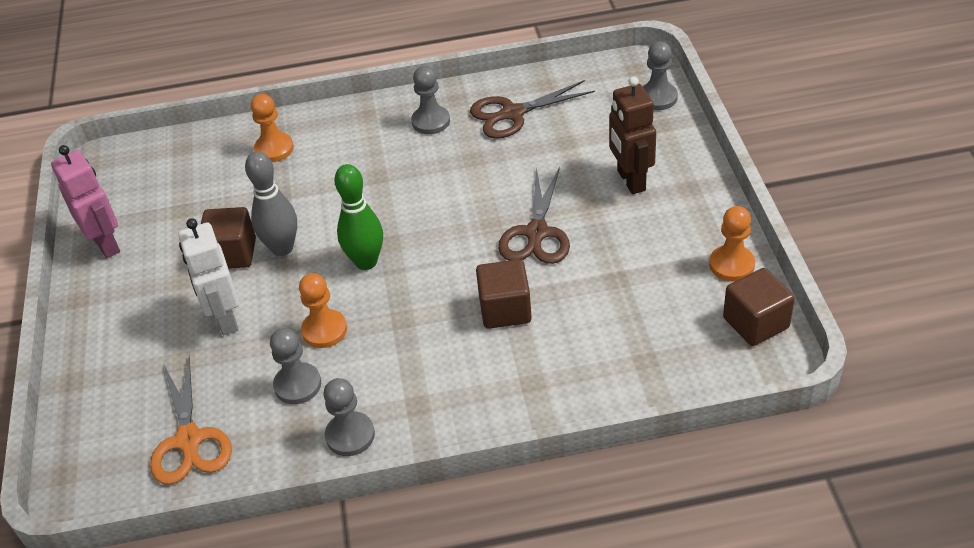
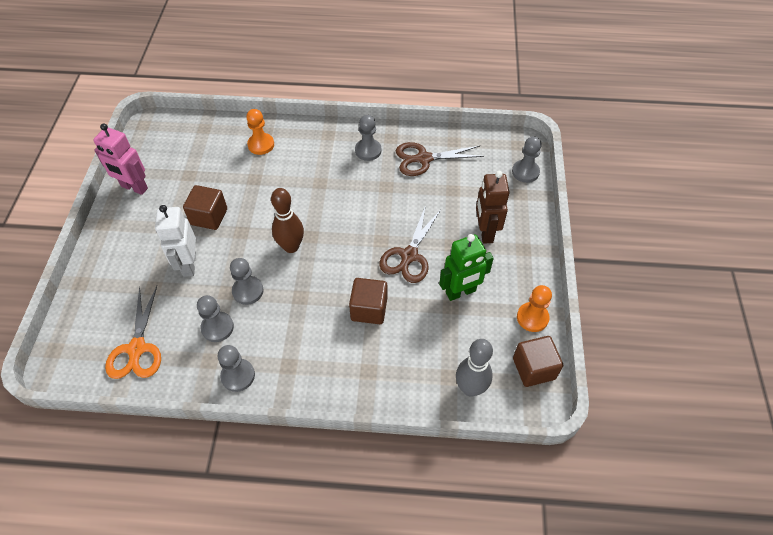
camera: 10 degrees right, 10 degrees up
pink robot [51,145,120,258] -> pink robot turned 135 degrees clockwise [93,124,148,195]
grey bowling pin [245,151,297,256] -> grey bowling pin moved to [456,339,493,397]
orange pawn [299,273,347,348] -> grey pawn [230,258,263,305]
green bowling pin [334,164,383,270] -> brown bowling pin [271,188,304,253]
none -> green robot [439,234,494,301]

